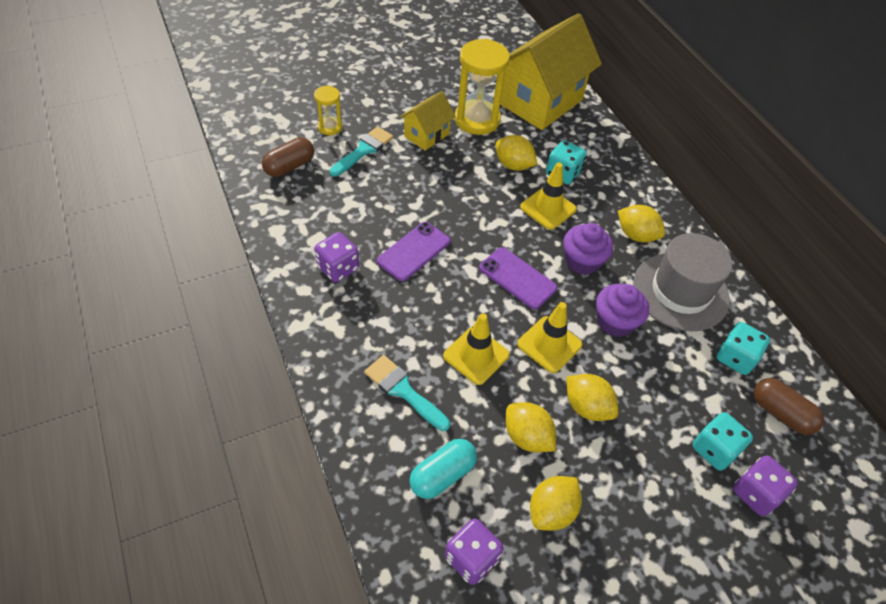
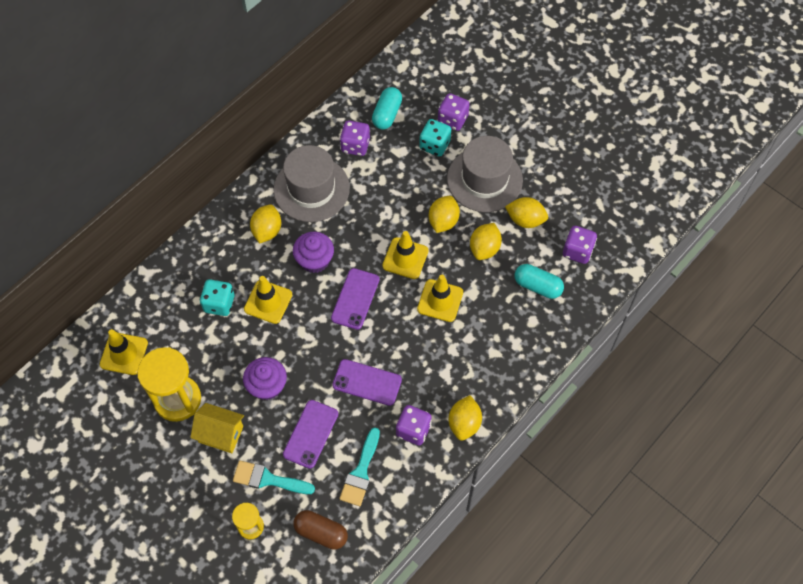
camera: 110 degrees left, 10 degrees up
turquoise brush [364,355,450,431] -> turquoise brush moved to [339,427,380,506]
yellow lemon [495,135,537,171] -> yellow lemon moved to [448,395,482,441]
yellow house [500,13,602,130] -> yellow traffic cone [100,329,148,375]
purple cupcake [596,284,649,337] -> purple cupcake moved to [243,357,287,400]
turquoise dice [716,322,770,375] -> purple dice [340,121,370,156]
brown capsule [754,378,824,435] -> turquoise capsule [372,87,402,130]
none -> purple phone [283,400,338,469]
none -> grey hat [447,136,523,212]

